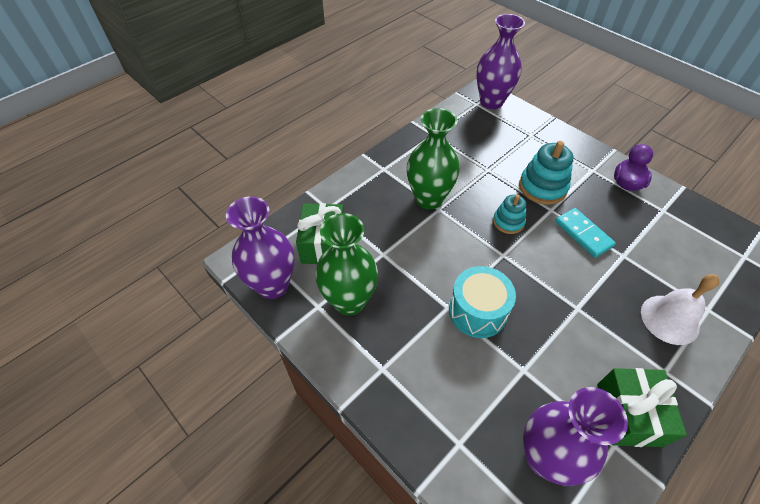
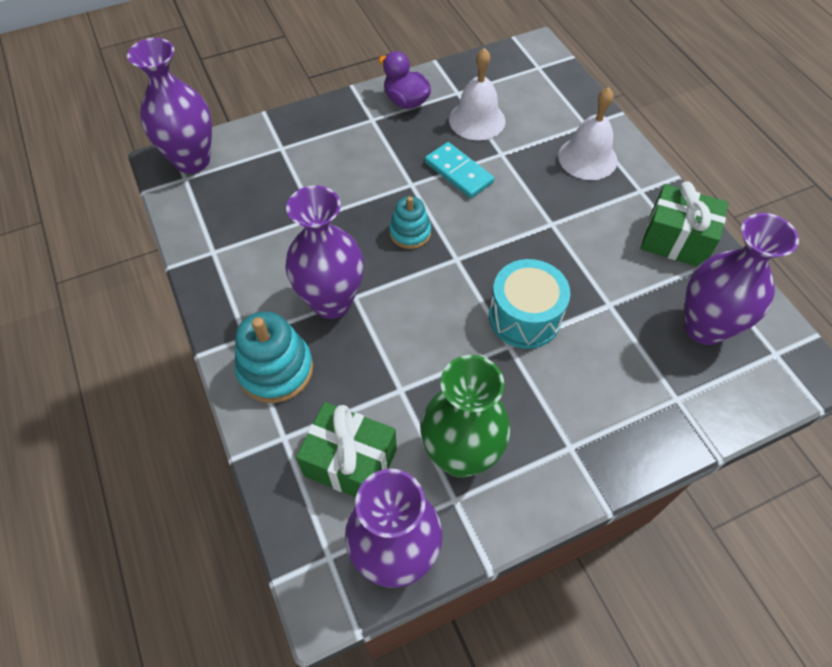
camera: 70 degrees left, 5 degrees up
green vase [407,108,460,210] -> purple vase [285,185,364,319]
turquoise stacking toy [519,141,573,205] -> turquoise stacking toy moved to [234,311,313,403]
turquoise domino [555,208,616,258] -> turquoise domino turned 60 degrees clockwise [425,142,494,198]
none -> white bell [449,48,505,141]

